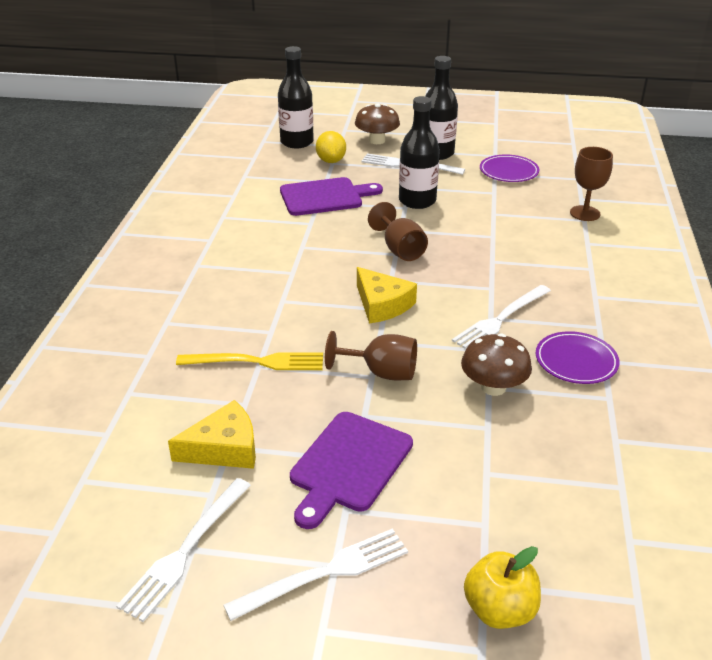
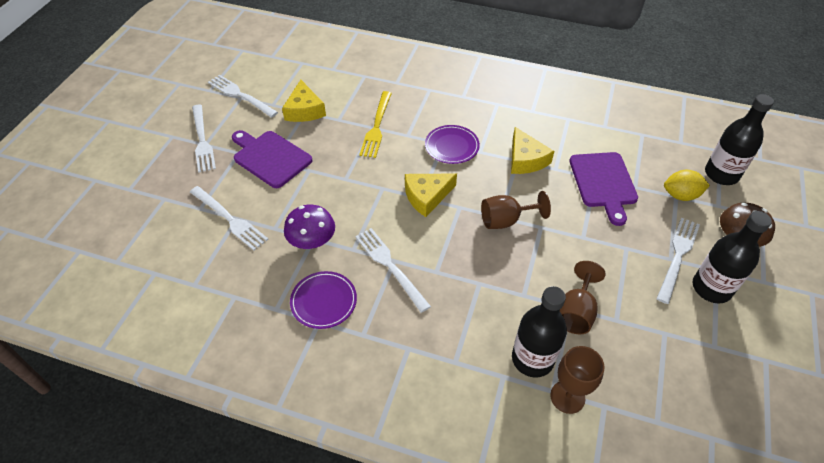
camera: 100 degrees right, 15 degrees up
brown goblet [325,331,417,380] -> brown goblet moved to [560,261,606,334]
black bottle [399,96,440,209] -> black bottle moved to [512,286,567,378]
brown mushroom [461,333,532,396] -> purple mushroom [284,205,335,249]
yellow apple [464,546,541,629] -> none
purple plate [480,155,539,182] -> purple plate moved to [425,125,480,164]
none -> white fork [190,186,268,250]
none -> yellow cheese [511,127,554,174]

